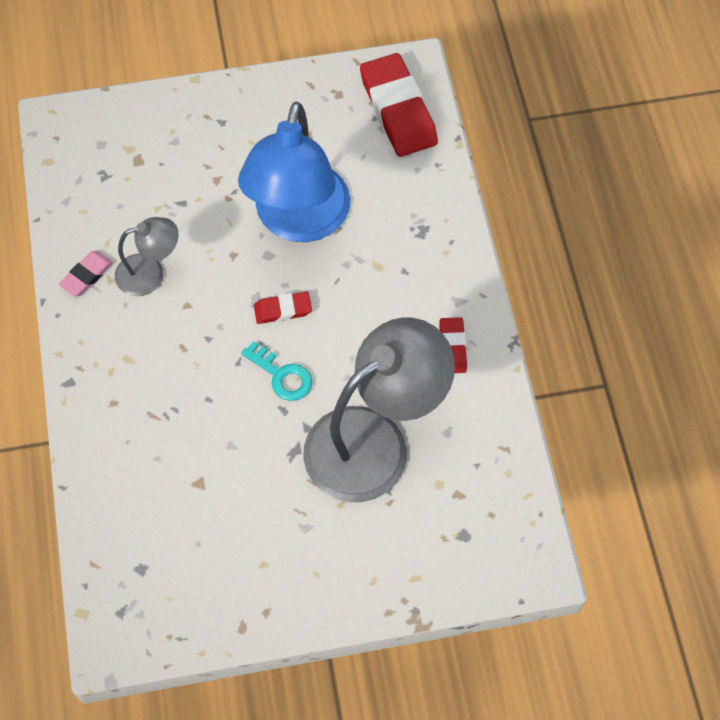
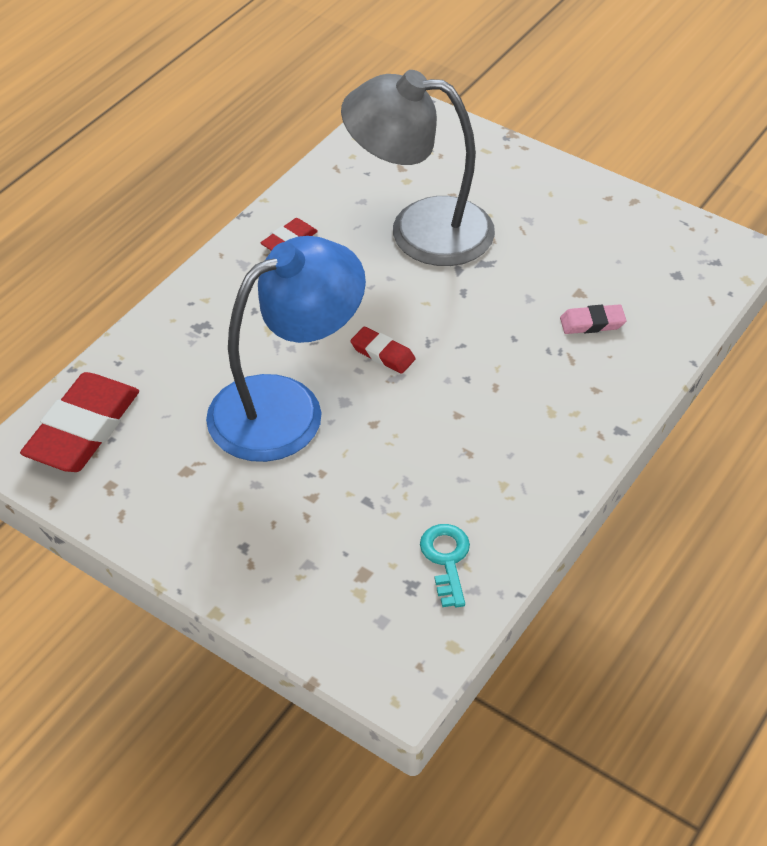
camera: 135 degrees left, 15 degrees down
pink eraser [59,251,113,296] -> pink eraser moved to [560,304,627,334]
grey lamp [115,217,179,296] -> none
turquoise key [241,341,312,401] -> turquoise key moved to [420,524,470,607]

